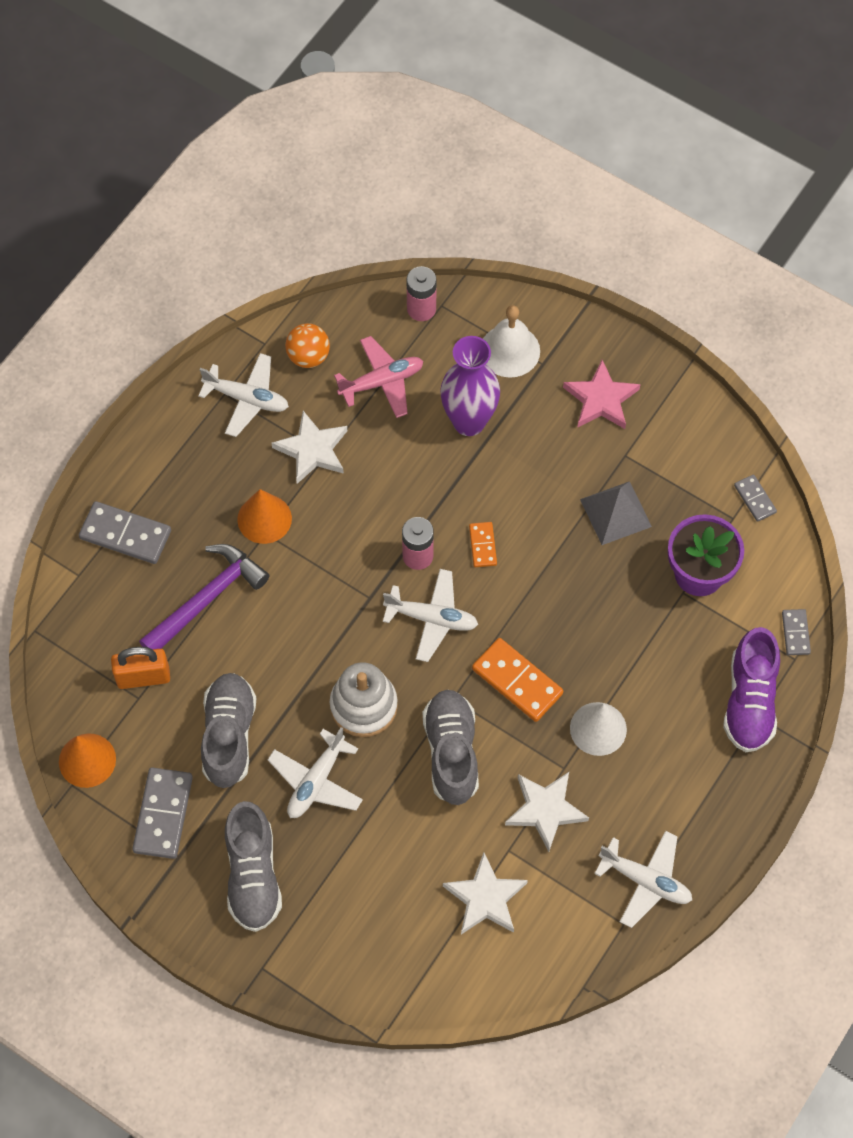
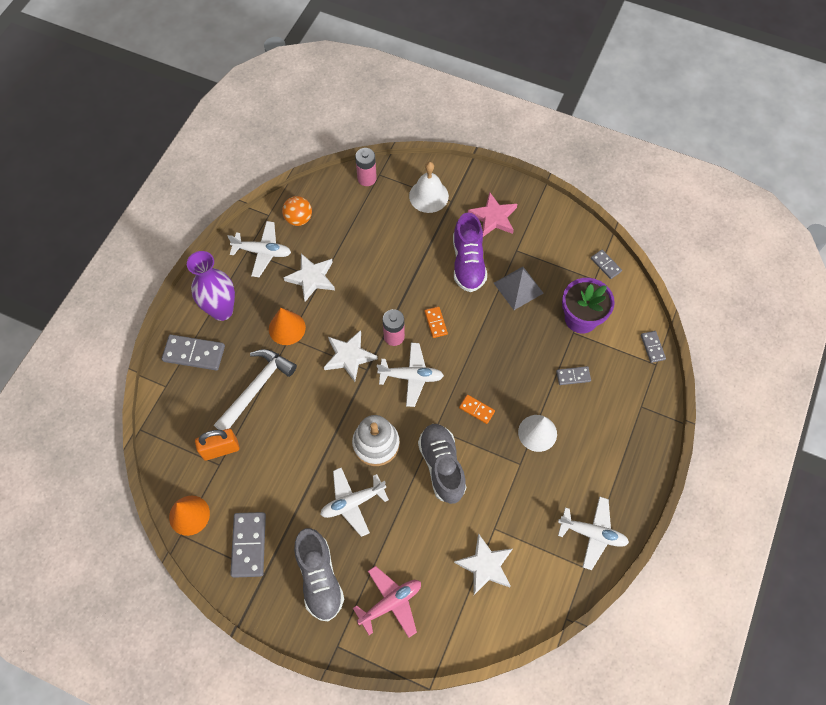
camera: 10 degrees left, 0 degrees up
purple hammer [139,544,270,649] -> white hammer [214,349,297,430]
grey shoe [201,673,256,788] -> none
white plane [268,727,363,818] -> white plane turned 45 degrees clockwise [320,468,389,537]
pink plane [334,336,423,418] -> pink plane moved to [353,566,421,638]
purple vase [440,336,500,436] -> purple vase moved to [187,251,235,321]
orange domino [472,638,563,722] -> orange domino [459,395,495,424], size x0.56
white star [505,772,589,852] -> white star moved to [324,330,378,382]
purple shoe [723,627,780,752] -> purple shoe moved to [453,213,487,292]
none -> grey domino [556,366,591,385]

